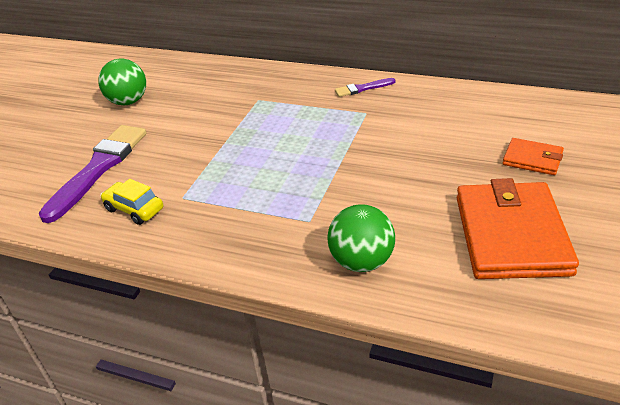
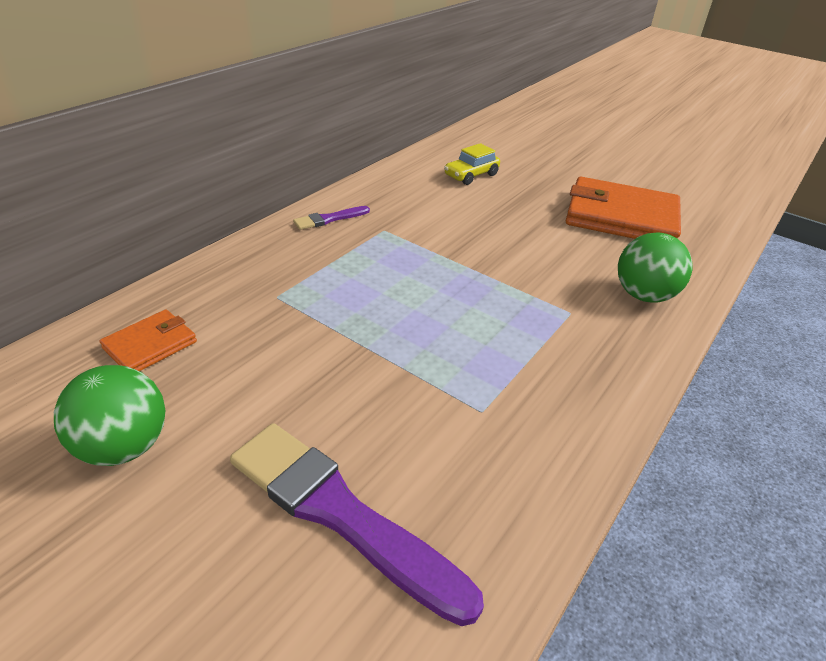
camera: 80 degrees left, 0 degrees up
yellow car [100,179,163,225] -> yellow car moved to [444,143,500,185]
purple brush [335,78,395,97] -> purple brush turned 60 degrees clockwise [293,206,370,230]
orange wallet [503,138,564,175] -> orange wallet moved to [100,310,197,371]

